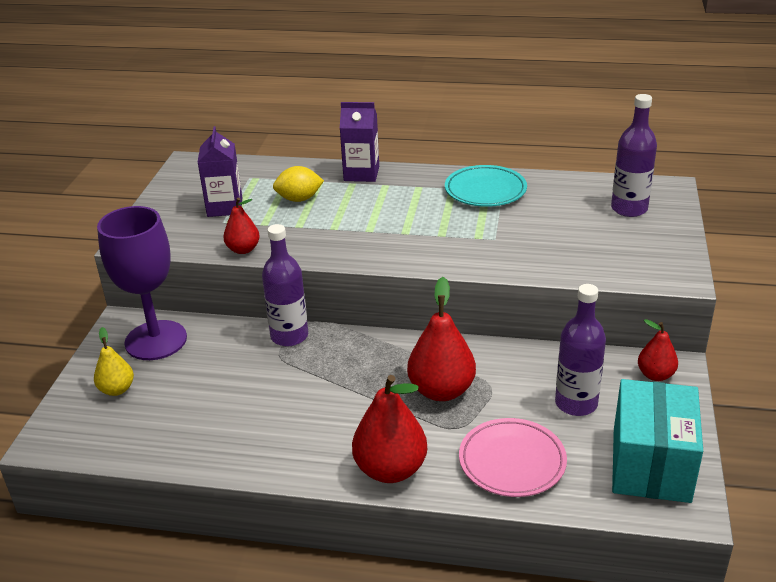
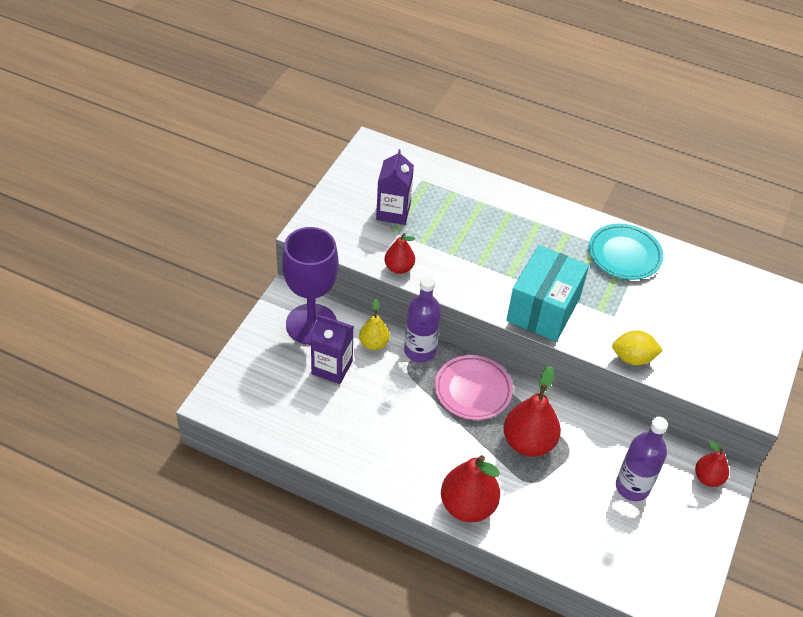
camera: 10 degrees right, 15 degrees up
yellow pear [94,327,134,396] -> yellow pear moved to [359,299,390,350]
yellow lemon [273,166,324,202] -> yellow lemon moved to [612,330,663,365]
purple carton [340,102,379,182] -> purple carton moved to [311,315,354,384]
pink plate [459,418,567,497] -> pink plate moved to [435,355,513,420]
purple bottle [611,94,657,217] -> none
turquoise box [612,379,703,503] -> turquoise box moved to [506,245,589,342]

